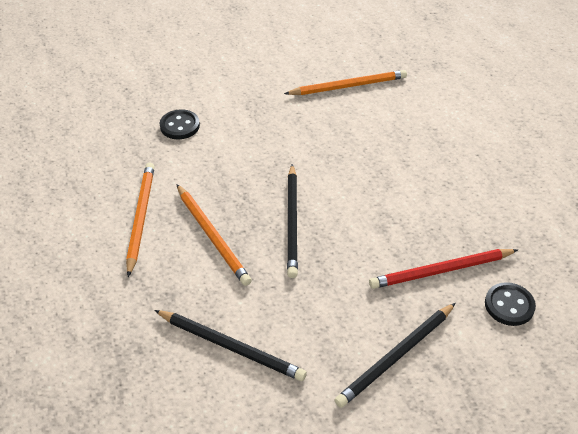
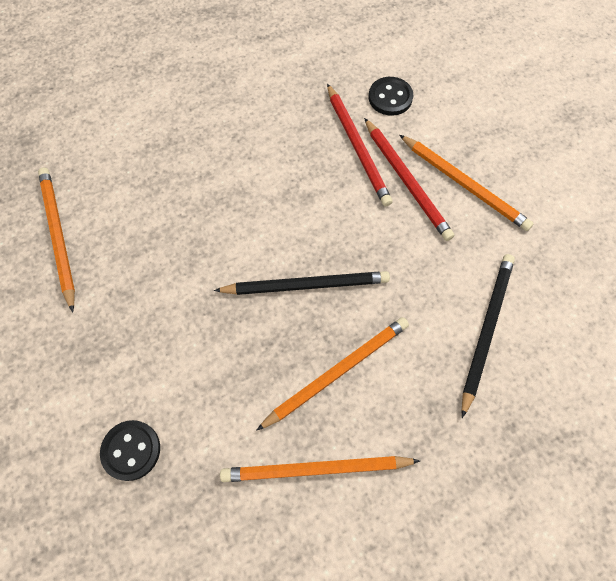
camera: 95 degrees left, 20 degrees up
black pencil [334,303,456,408] -> orange pencil [400,135,534,231]
none -> red pencil [364,118,454,241]

